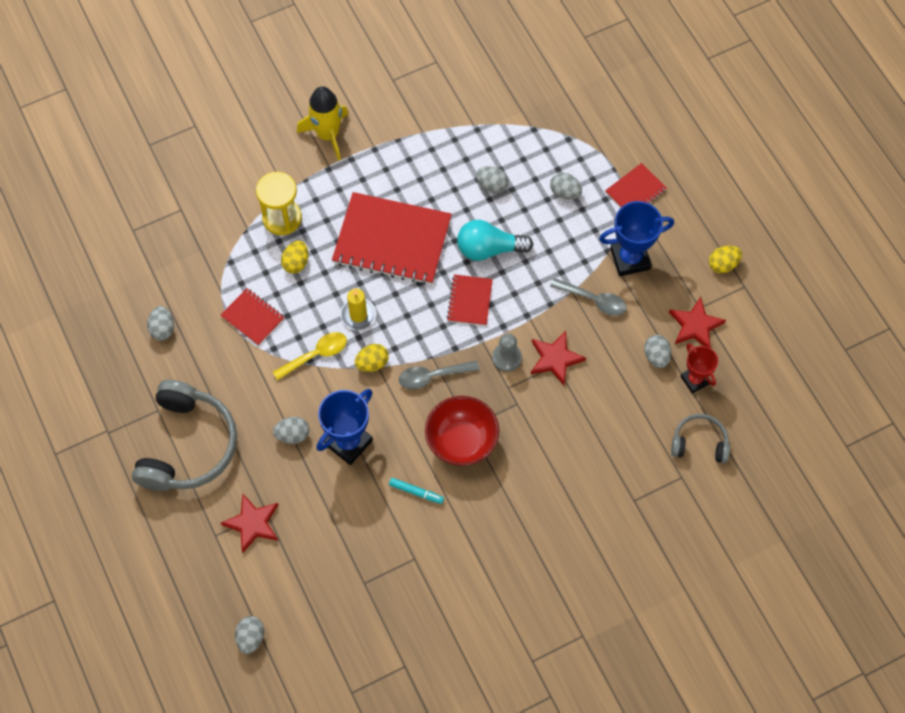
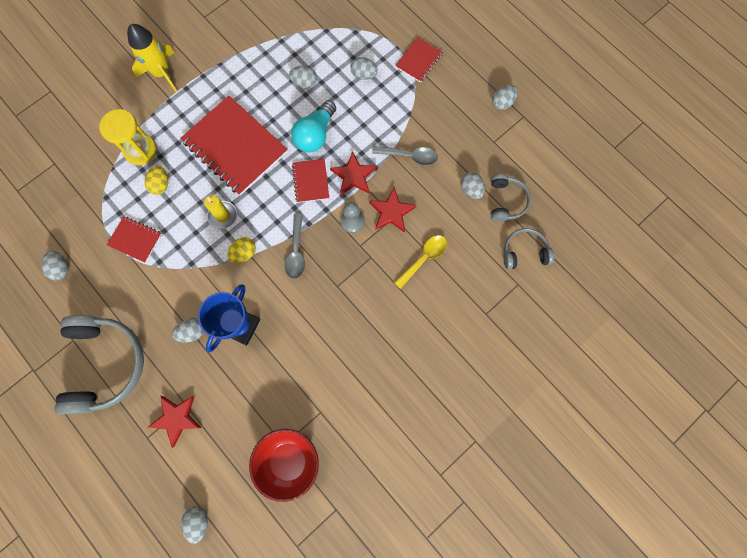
camera: 15 degrees left, 10 degrees up
yellow spoon [273,332,347,380] -> yellow spoon moved to [394,235,447,289]
red notebook [332,192,452,285] -> red notebook turned 45 degrees clockwise [180,96,288,195]
turquoise marker [389,478,444,504] -> none
grey spoon [399,361,479,389] -> grey spoon turned 60 degrees counterclockwise [285,214,305,279]
red bowl [425,396,499,466] -> red bowl moved to [249,429,319,502]
turquoise light bulb [457,220,533,261] -> turquoise light bulb turned 45 degrees counterclockwise [291,101,336,153]
blue trophy [599,201,674,276] -> none
red star [669,297,726,348] -> red star moved to [330,151,377,195]
red trophy [680,343,718,393] -> grey headphones [491,174,531,222]
yellow egg [709,245,742,273] -> grey egg [492,85,518,110]

